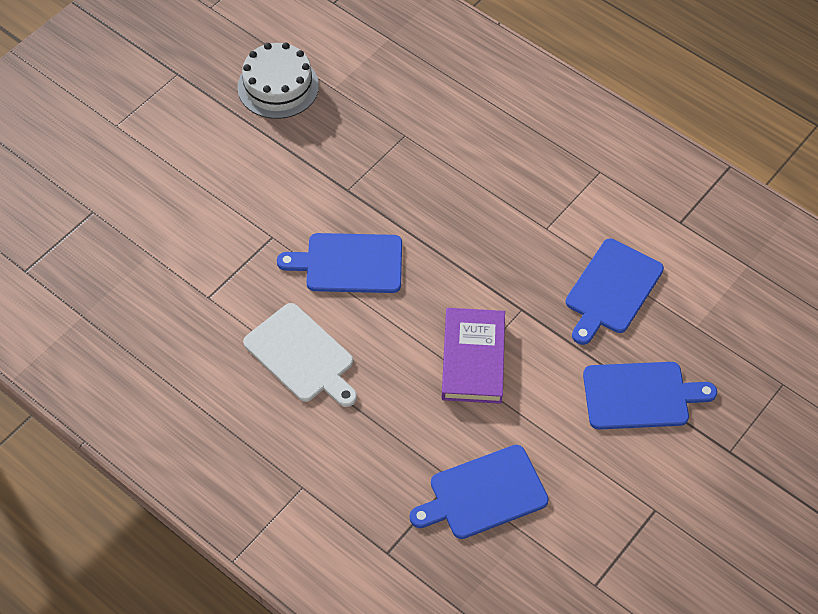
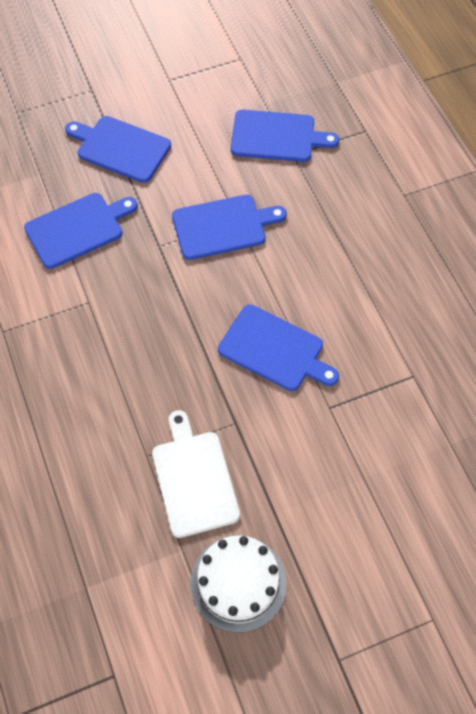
camera: 150 degrees left, 5 degrees up
white cutting board [243,303,357,407] -> white cutting board moved to [152,410,240,538]
purple book [442,308,505,404] -> blue cutting board [172,195,287,260]

